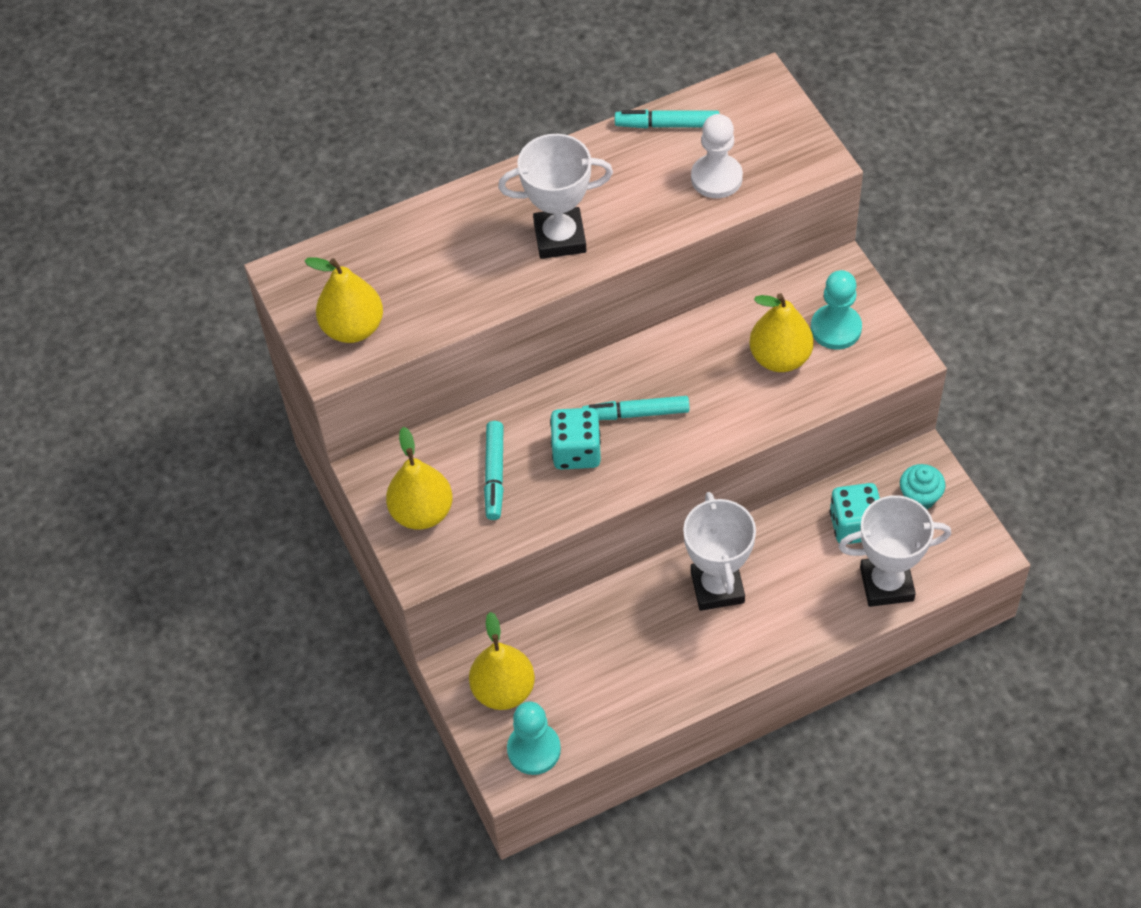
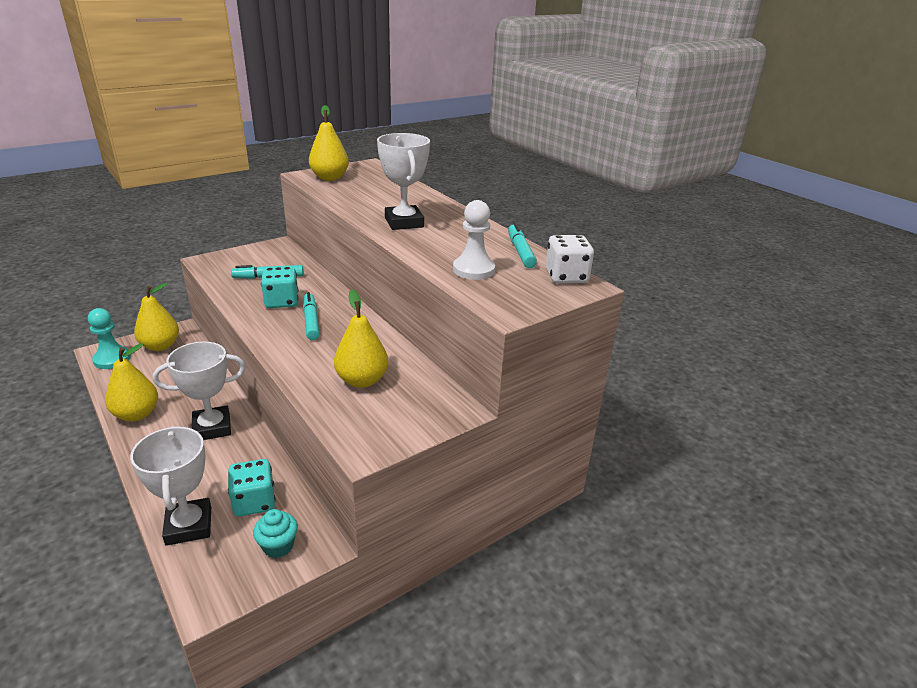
camera: 75 degrees right, 25 degrees down
yellow pear [386,427,453,530] -> yellow pear moved to [105,343,158,421]
turquoise pawn [811,270,862,349] -> none
none -> white dice [546,235,594,283]

